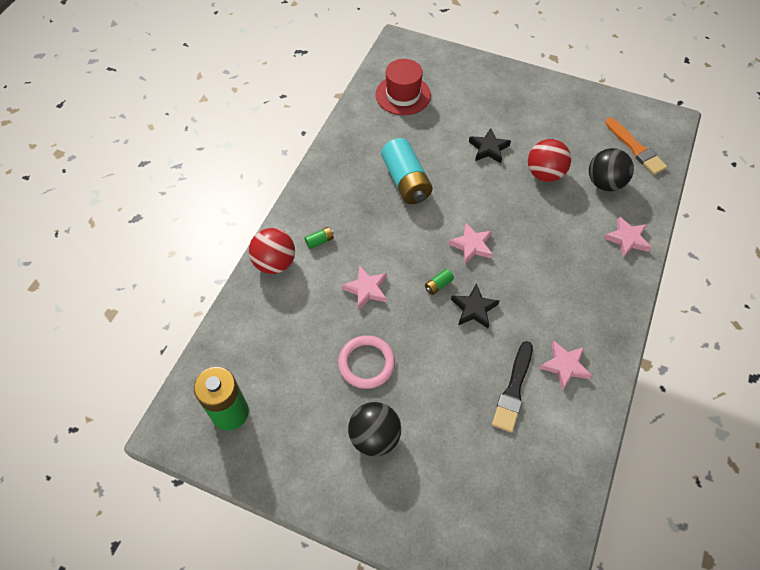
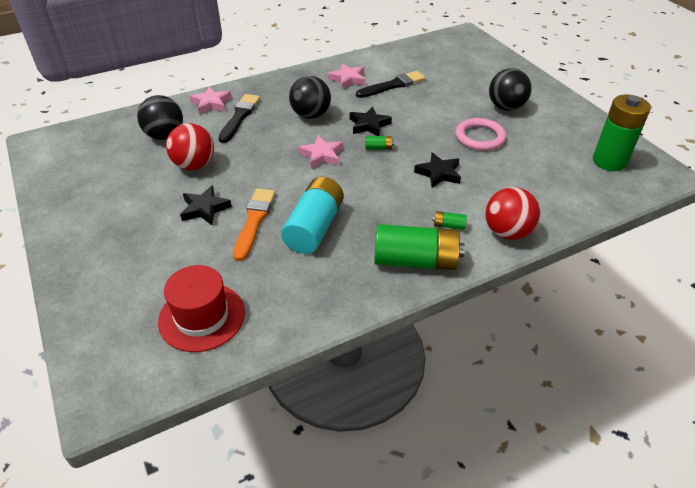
camera: 140 degrees left, 15 degrees down
pink star [342,265,387,310] -> black star [414,152,461,188]
orange brush [605,118,668,175] -> orange brush moved to [233,188,275,261]
none -> black brush [219,94,260,143]
none -> black ball [289,76,331,119]
none -> green battery [374,224,465,270]

